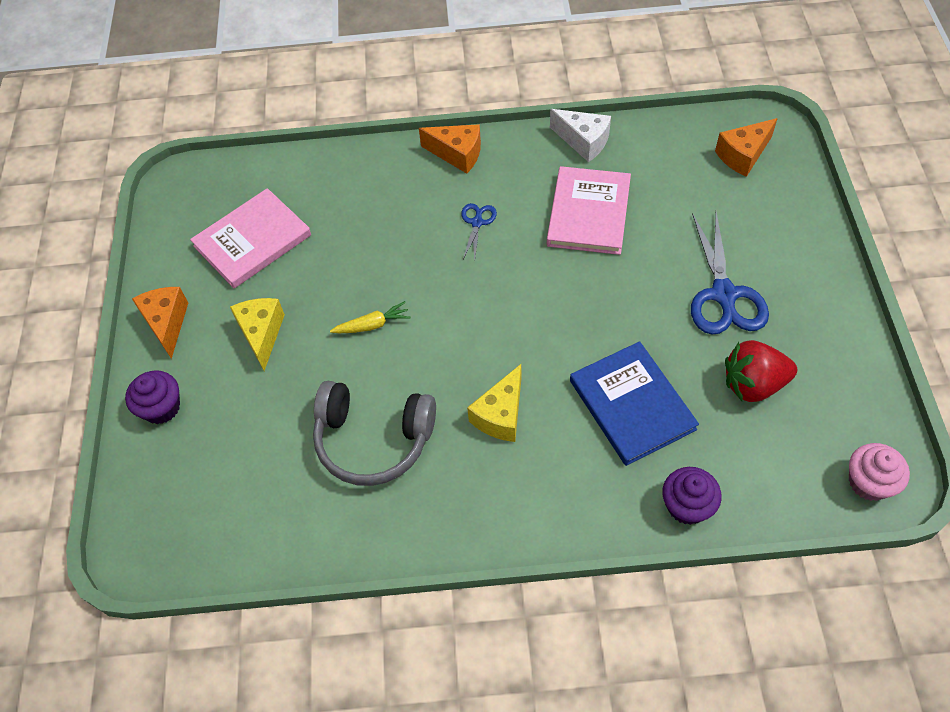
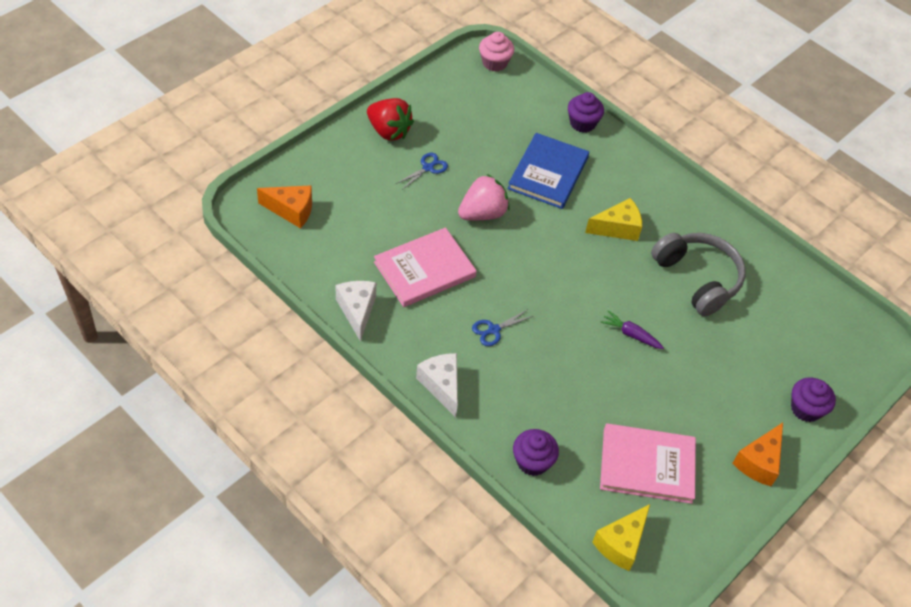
camera: 140 degrees left, 5 degrees down
yellow cheese [230,298,285,371] -> yellow cheese moved to [592,504,650,571]
yellow carrot [330,301,411,333] -> purple carrot [600,310,664,349]
orange cheese [419,124,481,174] -> white cheese [416,353,458,417]
blue scissors [691,212,769,335] -> blue scissors [396,153,448,190], size x0.50
red strawberry [725,340,797,402] -> red strawberry moved to [367,98,414,141]
none -> pink strawberry [458,174,510,220]
none -> purple cupcake [513,429,559,476]

